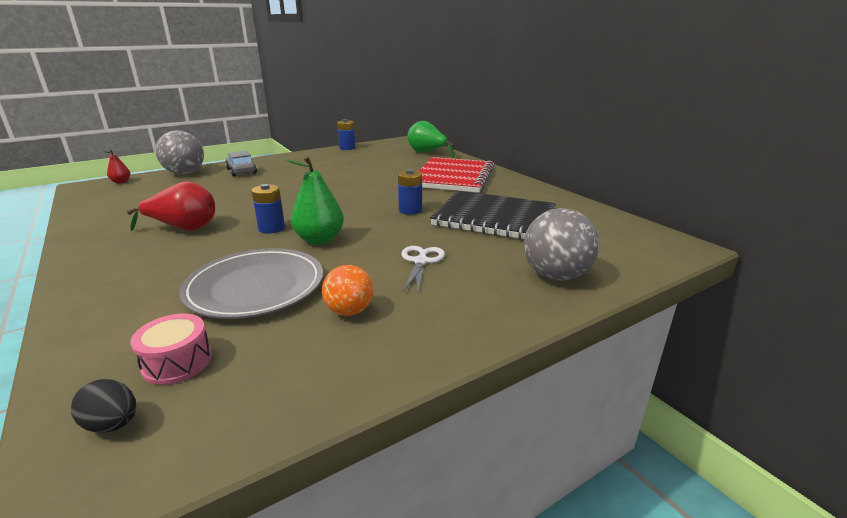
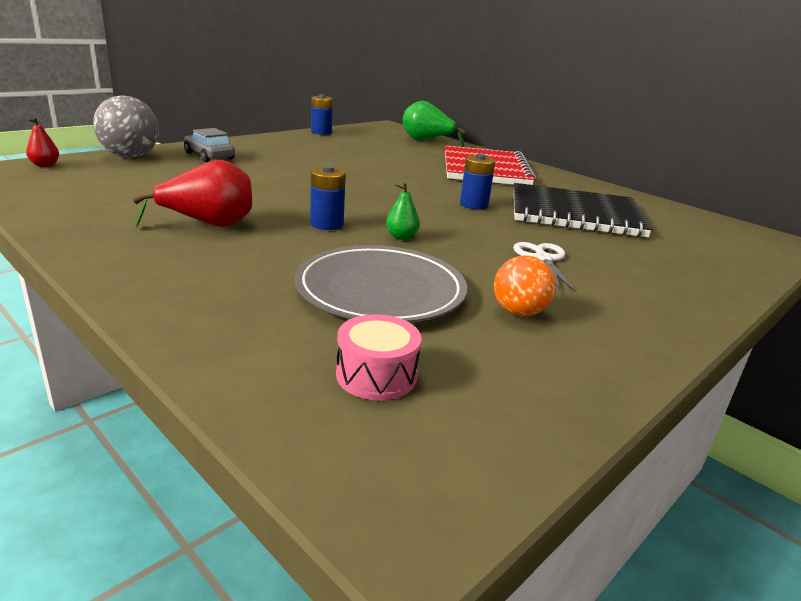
camera: 15 degrees left, 0 degrees up
black egg [71,379,136,433] -> none
green pear [285,156,344,245] -> green pear [386,182,420,240], size x0.53
grey ball [524,208,599,281] -> none

